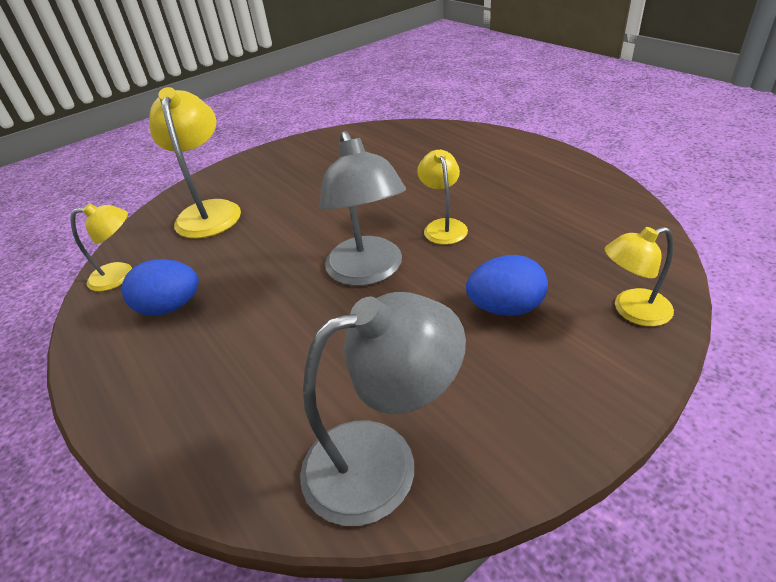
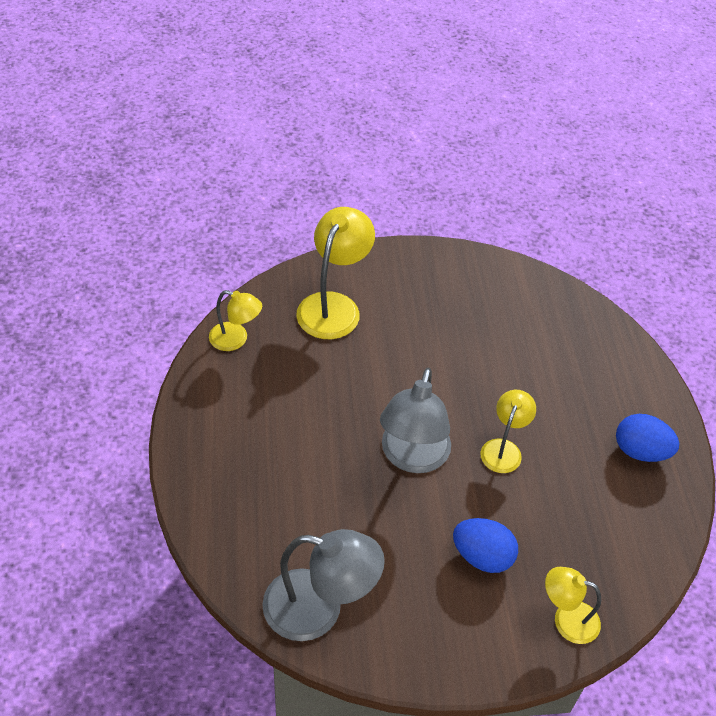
camera: 25 degrees right, 10 degrees up
blue egg [122,259,199,316] -> blue egg moved to [616,414,679,462]

